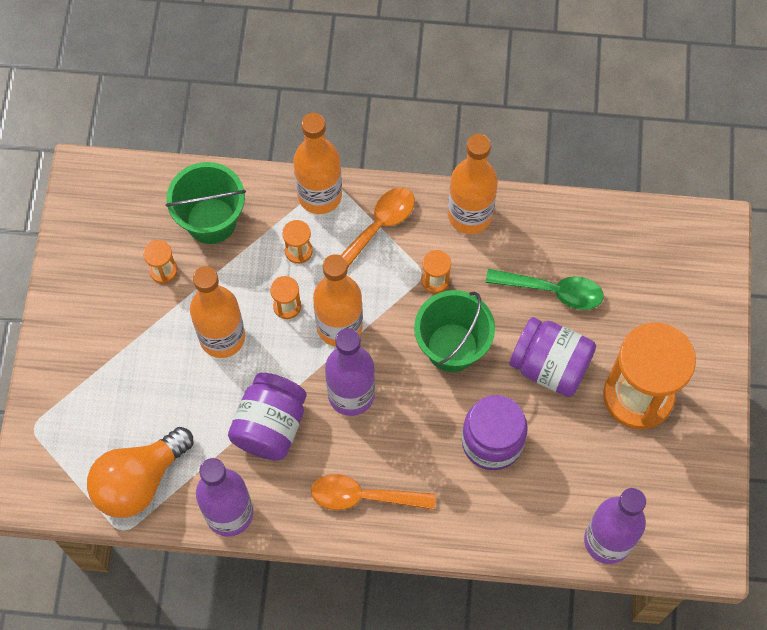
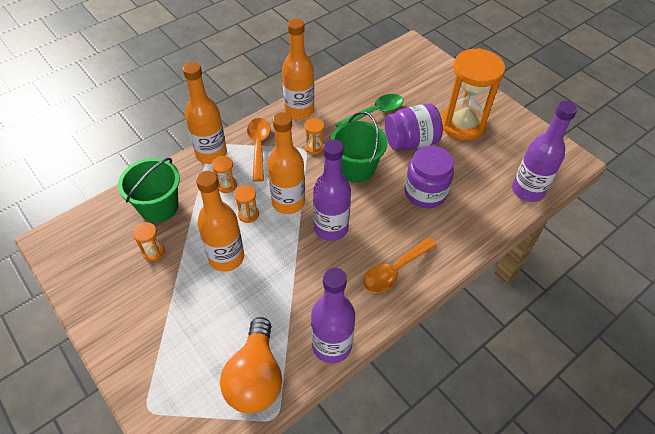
camera: 45 degrees left, 15 degrees down
purple jar [228,373,307,461] -> none

